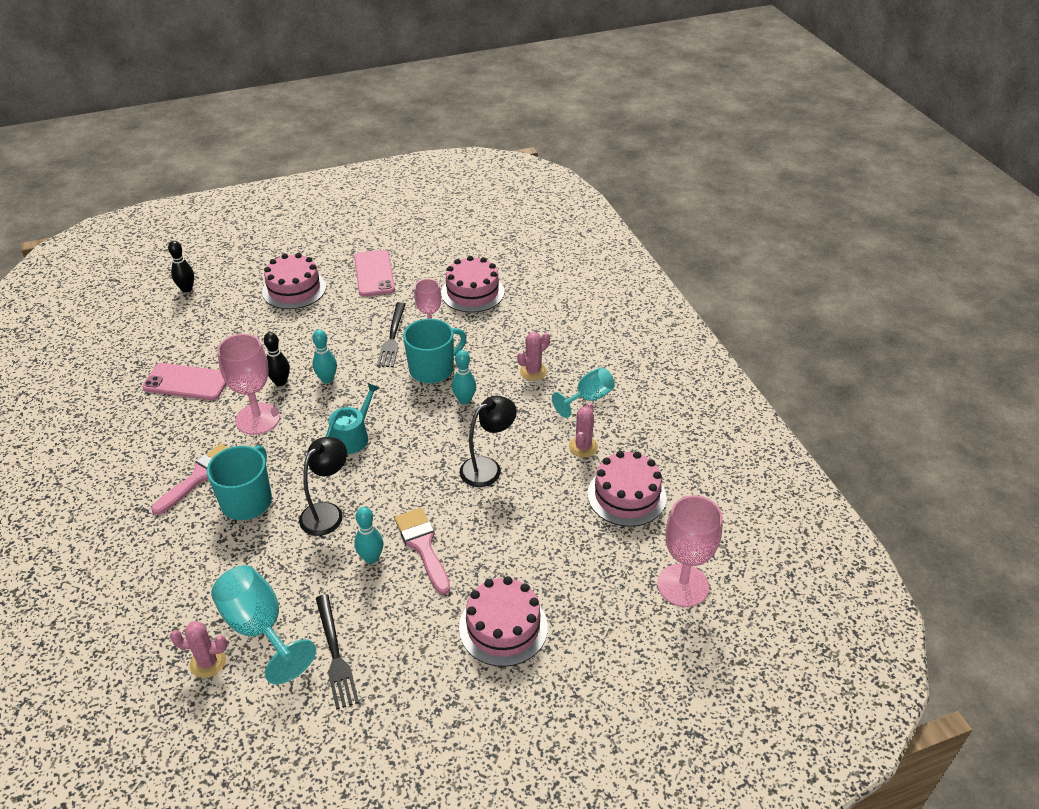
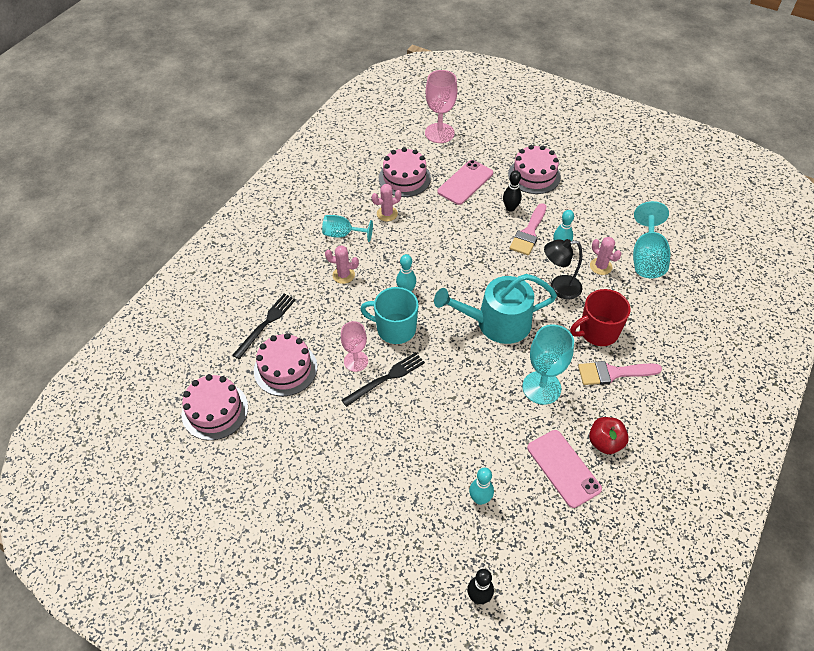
camera: 130 degrees left, 10 degrees up
pink cactus [170,621,228,678] -> pink cactus moved to [590,237,621,275]
turquoise mug [207,445,272,520] -> red mug [570,289,630,346]
pink goblet [217,334,280,435] -> turquoise goblet [522,324,574,405]
pink cake [262,253,326,309] -> pink cake moved to [182,374,248,440]
black bowling pin [264,332,290,386] -> black bowling pin moved to [503,170,522,212]
turquoise bowling pin [312,329,337,383] -> turquoise bowling pin moved to [469,468,494,505]
black fork [316,594,359,710] -> black fork moved to [232,293,296,359]
turquoise watering can [326,383,379,454] -> turquoise watering can [434,274,557,344], size x1.75
pink phone [354,250,395,296] -> pink phone moved to [437,160,493,205]
black lamp [460,396,517,487] -> none
none -> red apple [589,417,629,454]

